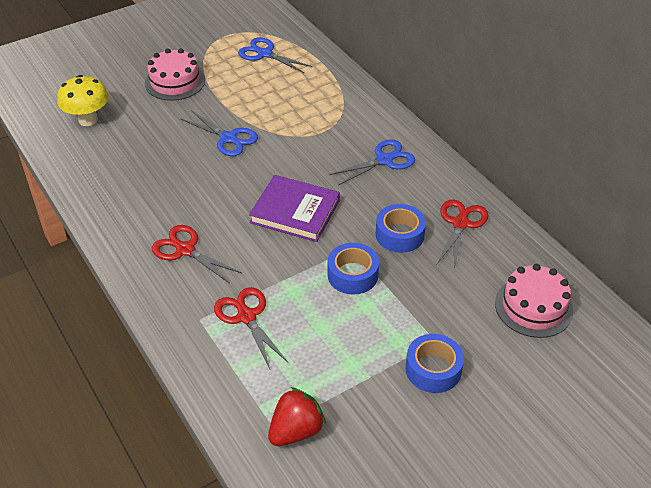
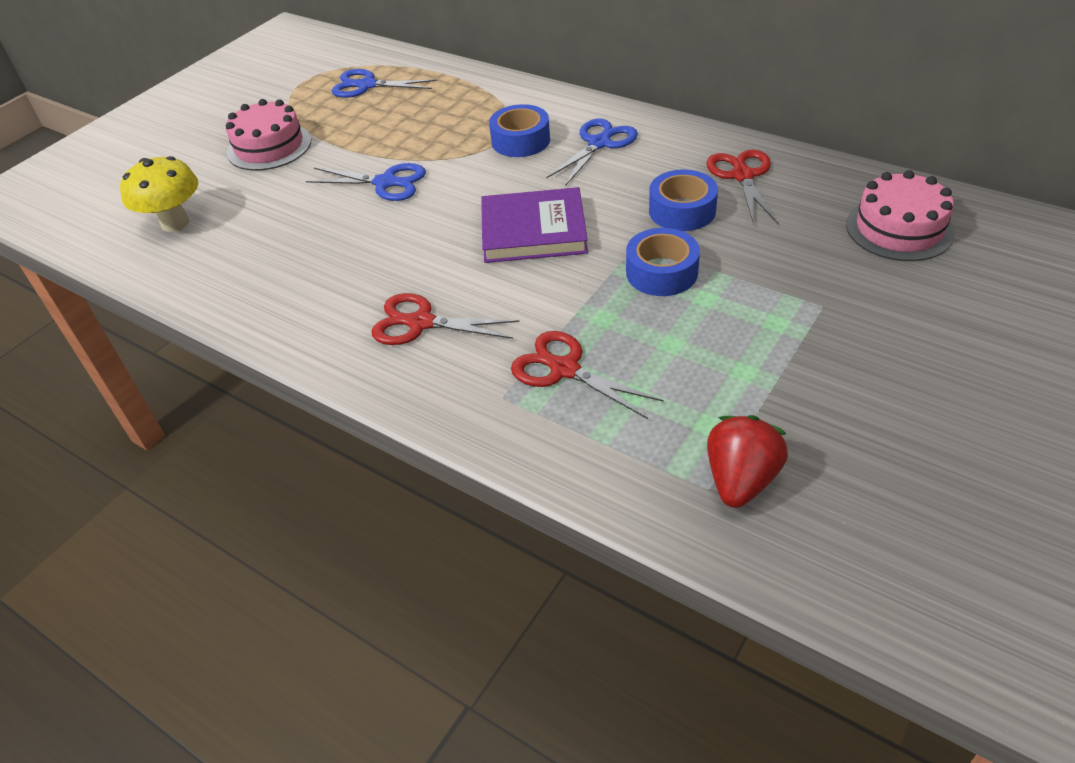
camera: 20 degrees left, 0 degrees up
blue tape [406,334,464,393] -> blue tape moved to [489,104,550,157]

